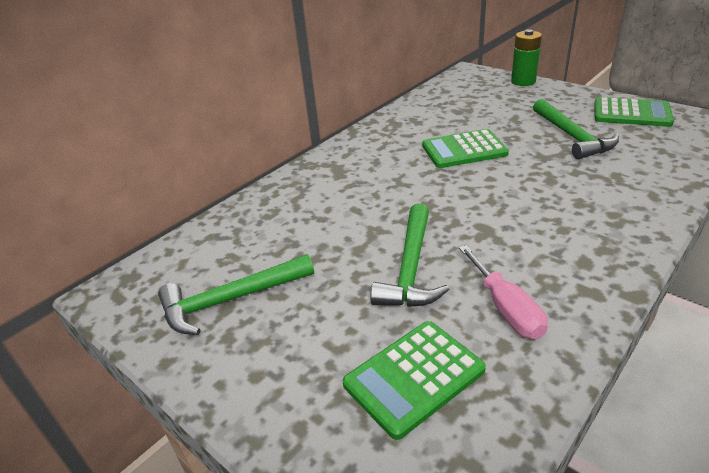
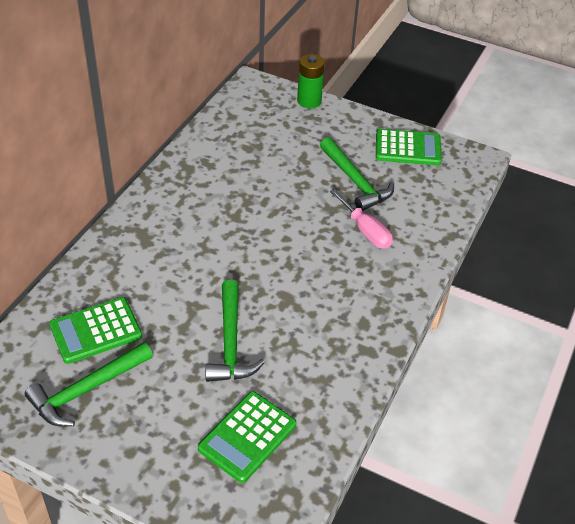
camera: 20 degrees left, 10 degrees up
green calculator [422,129,509,168] -> green calculator moved to [49,297,142,364]
pink screwdriver [459,245,548,339] -> pink screwdriver moved to [330,189,393,249]

